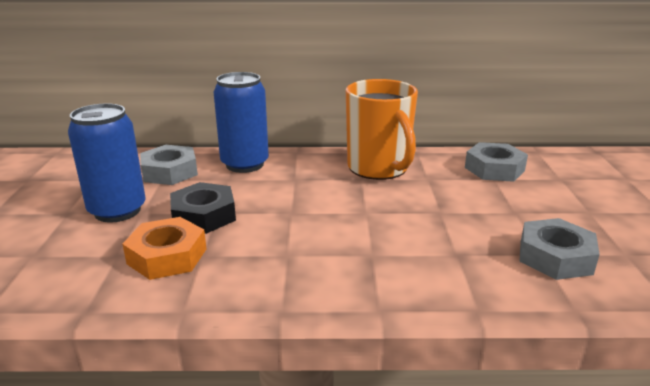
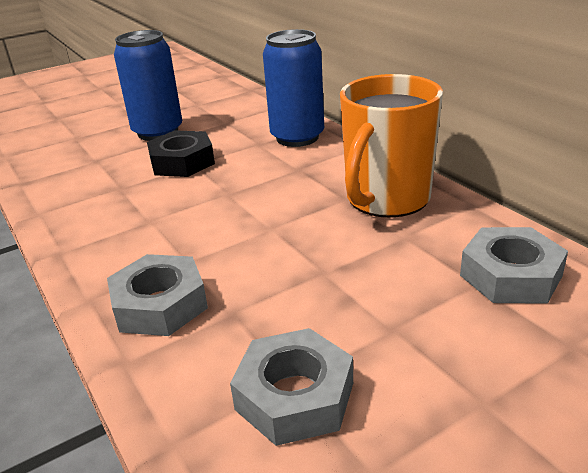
camera: 60 degrees right, 5 degrees up
orange nut [123,217,207,280] -> none
grey nut [140,145,198,185] -> grey nut moved to [107,254,208,336]

